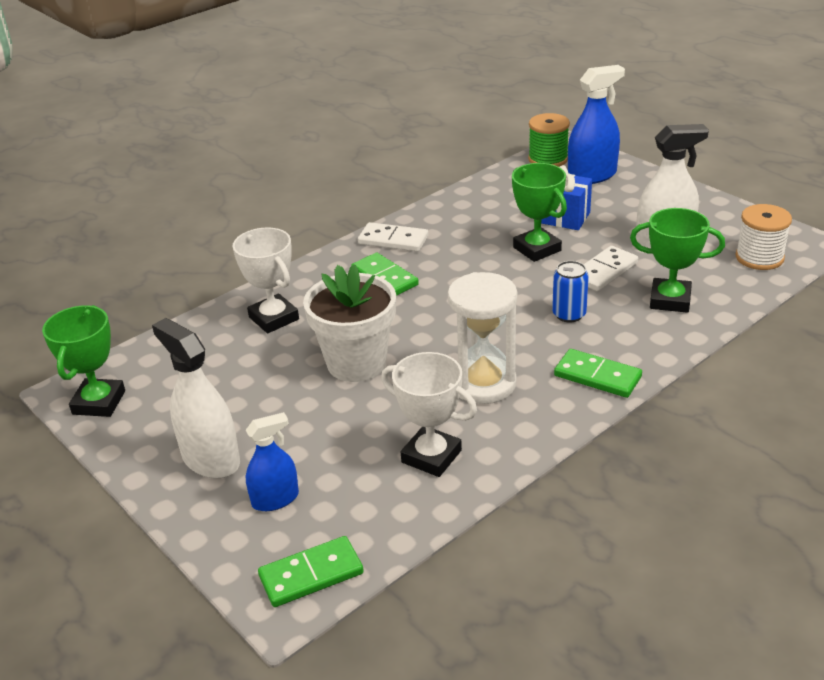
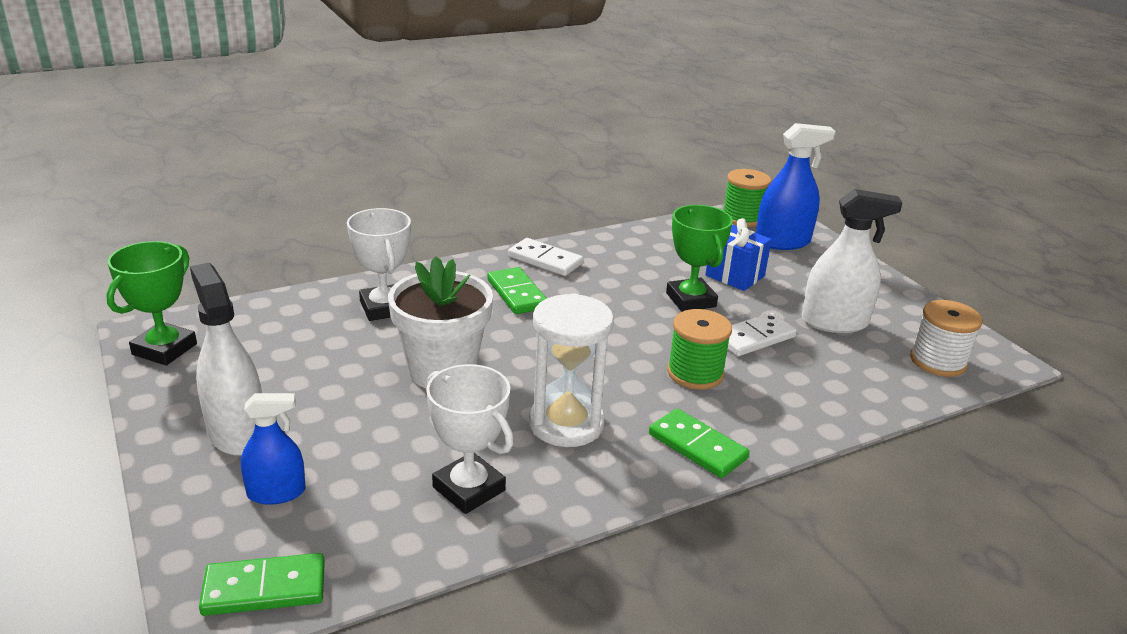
camera: 10 degrees right, 5 degrees down
blue can [552,261,589,323] -> green spool [667,309,732,390]
green trophy [630,208,725,313] -> none

